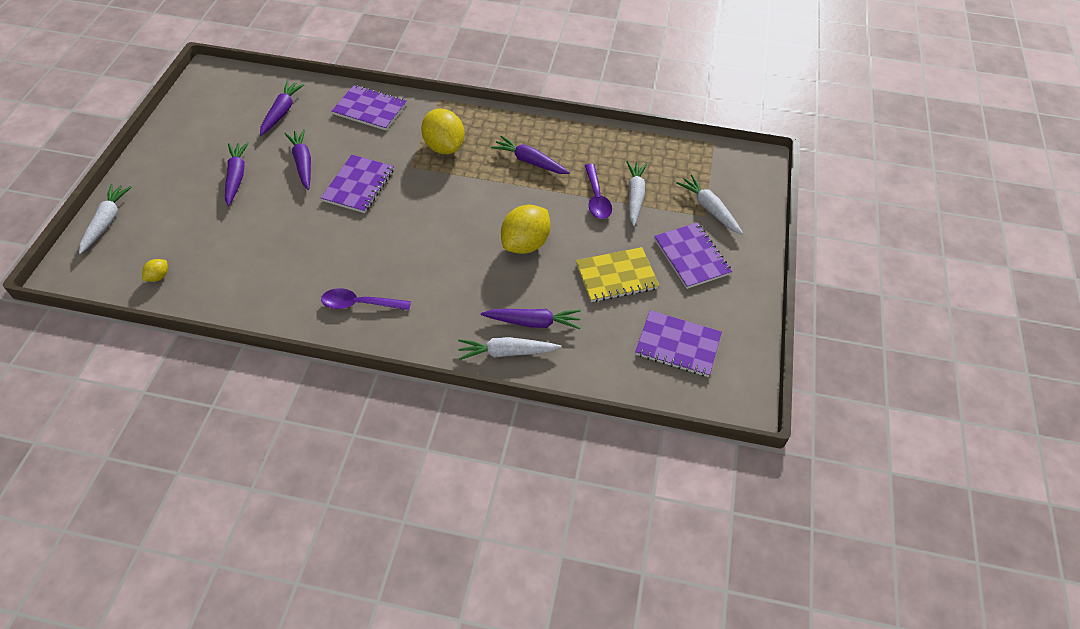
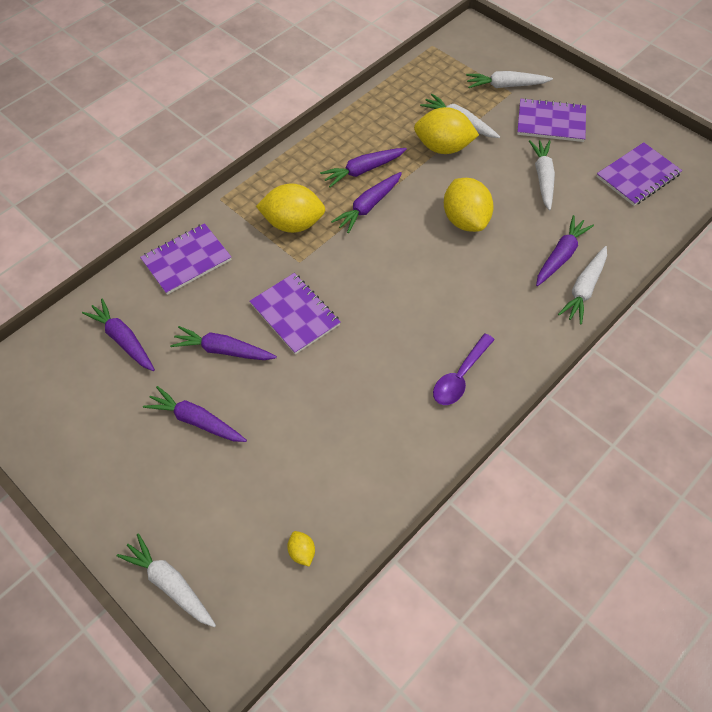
camera: 55 degrees left, 5 degrees up
yellow notebook [576,247,660,302] -> white carrot [529,140,555,210]
purple spoon [585,164,612,219] -> yellow lemon [414,107,479,154]
none -> purple carrot [331,172,402,233]

